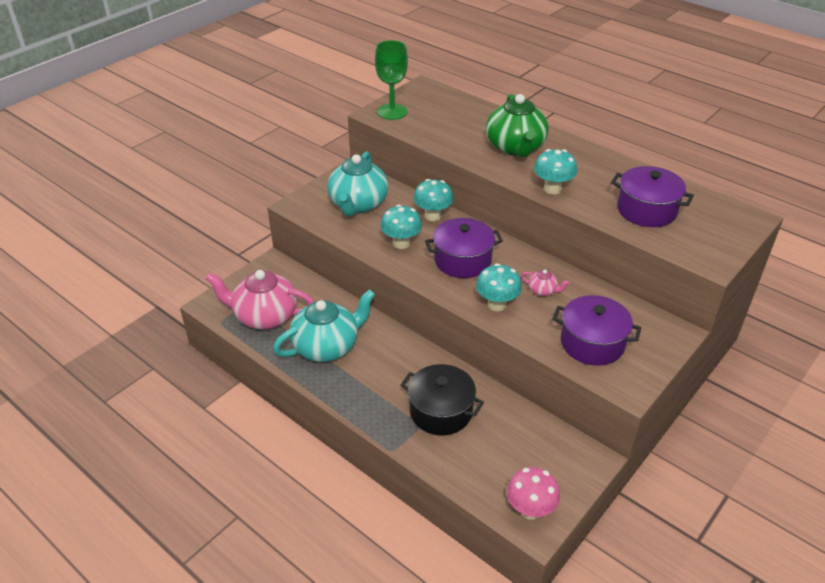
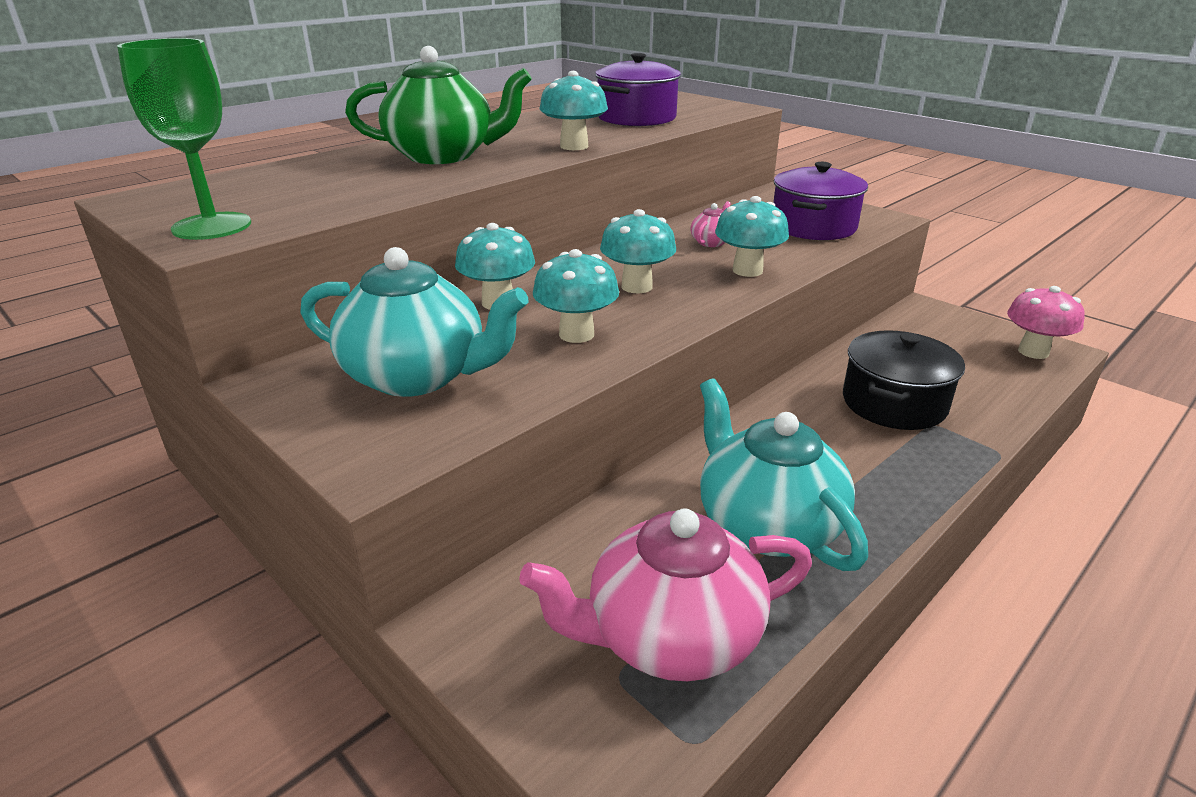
camera: 85 degrees left, 10 degrees down
pink teapot [206,270,314,329] -> pink teapot turned 60 degrees clockwise [519,508,812,681]
purple pot [425,218,503,278] -> turquoise mushroom [600,209,676,293]

